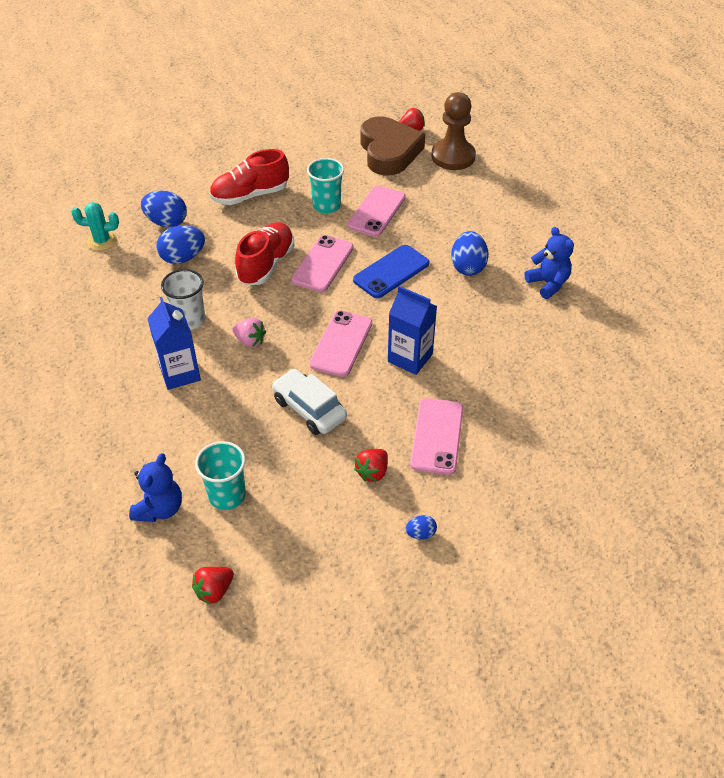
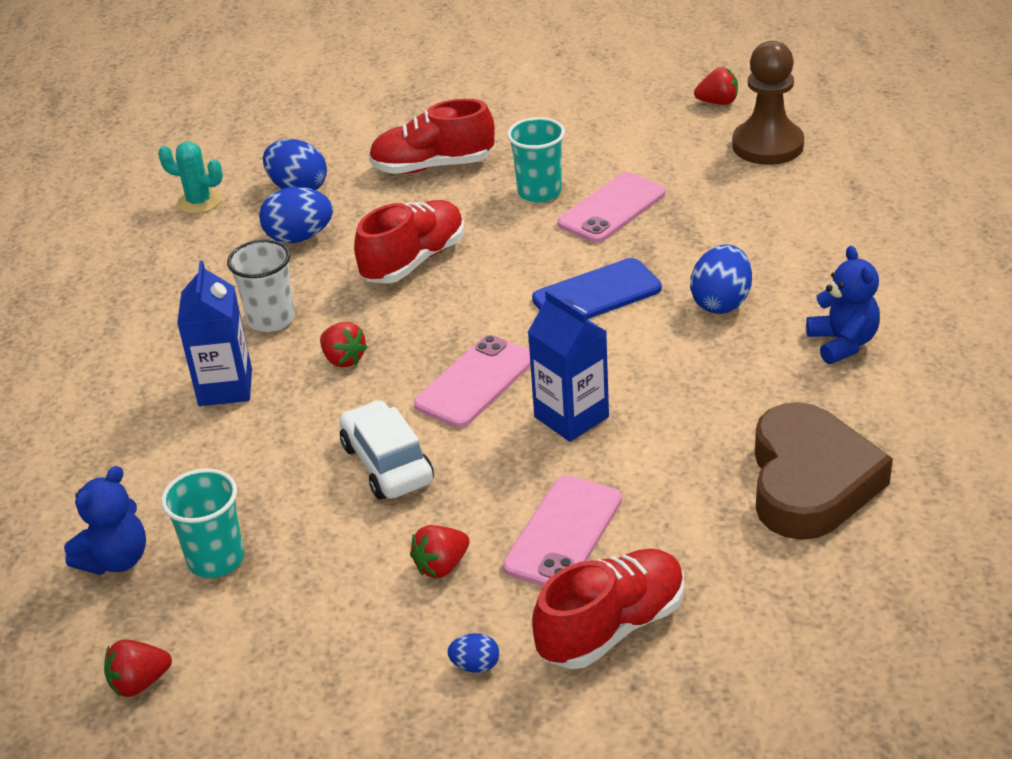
camera: 20 degrees right, 10 degrees down
pink strawberry [233,318,266,348] -> red strawberry [320,322,368,367]
pink phone [291,235,354,292] -> none
brown heart [361,117,425,175] -> brown heart moved to [755,402,893,540]
none -> red shoe [532,549,684,669]

